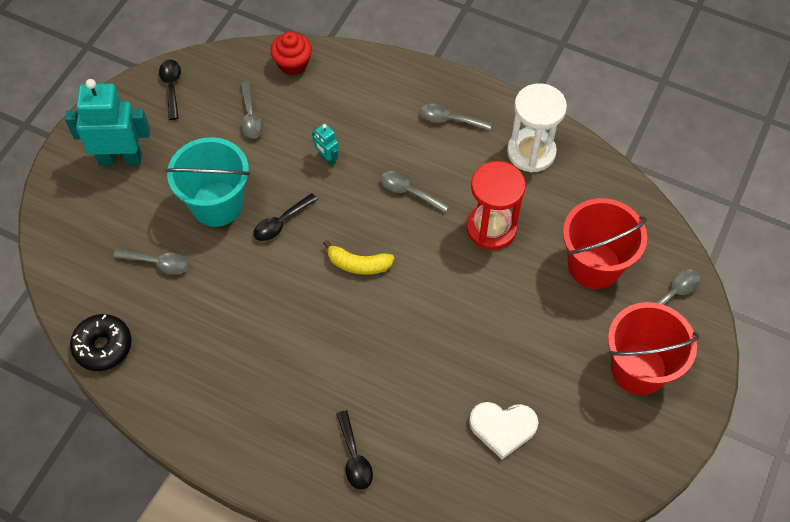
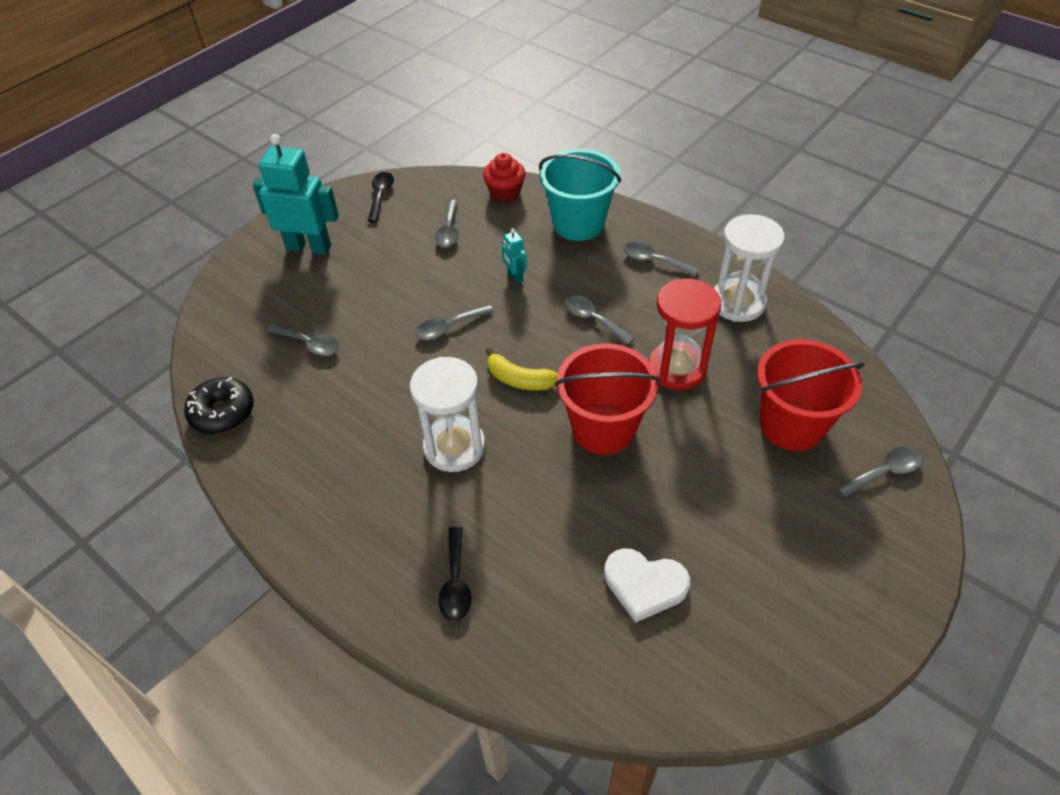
camera: 15 degrees right, 10 degrees down
turquoise bucket [165,137,250,227] -> turquoise bucket moved to [539,149,621,241]
black spoon [253,193,318,241] -> grey spoon [415,305,494,340]
red bucket [608,302,699,395] -> red bucket moved to [555,343,660,455]
none -> white hourglass [410,357,485,472]

